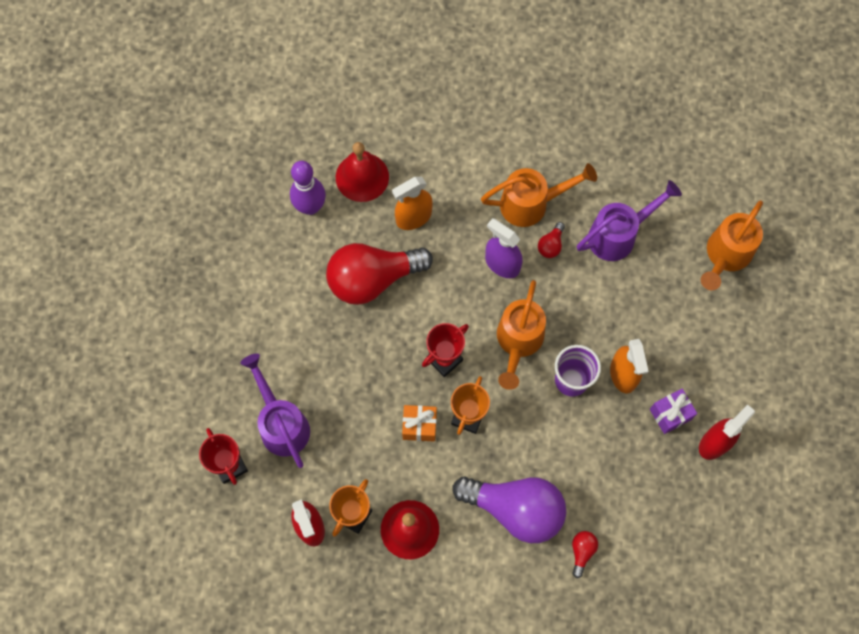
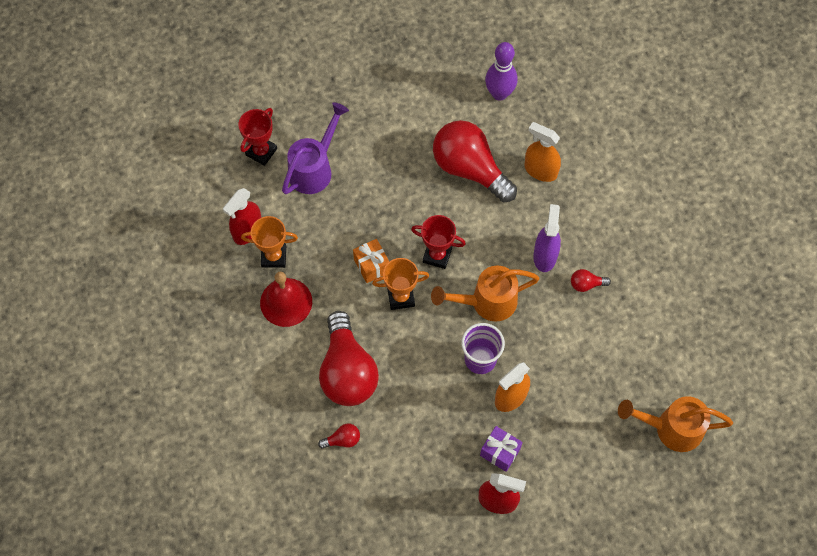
camera: 60 degrees right, 5 degrees down
red bell [336,142,389,202] -> none
purple light bulb [453,477,566,543] -> red light bulb [319,311,379,406]
orange watering can [481,163,597,227] -> none
purple watering can [577,180,682,261] -> none

